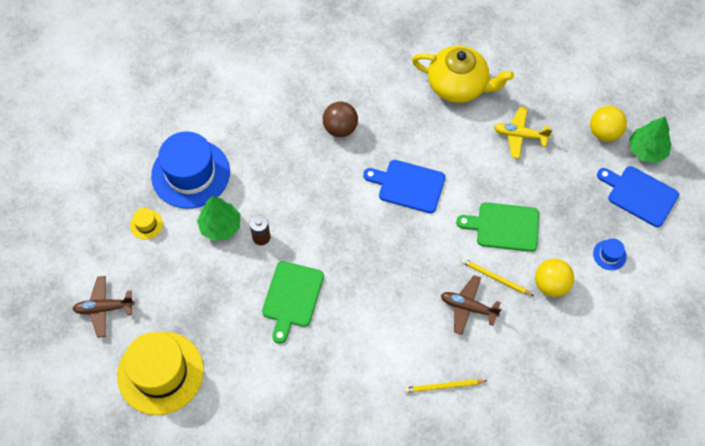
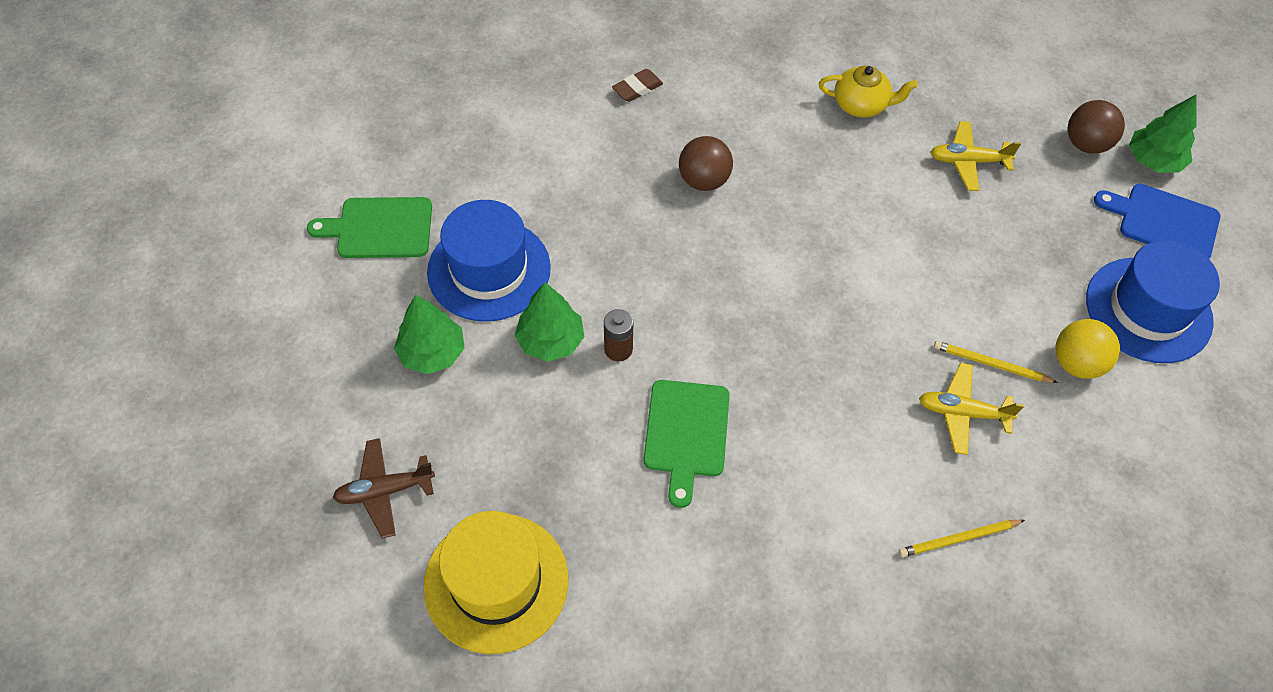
camera: 10 degrees left, 5 degrees down
yellow hat [130,208,163,239] -> green tree [394,295,465,374]
blue cutting board [363,160,445,213] -> none
yellow teapot [412,46,514,103] -> yellow teapot [819,66,918,118], size x0.63
brown plane [441,275,502,335] -> yellow plane [919,363,1024,455]
green cutting board [456,202,539,252] -> green cutting board moved to [307,197,432,258]
yellow ball [590,106,627,142] -> brown ball [1068,100,1125,154]
blue hat [593,238,627,270] -> blue hat [1086,240,1220,363], size x2.45
none -> brown eraser [612,69,663,102]

